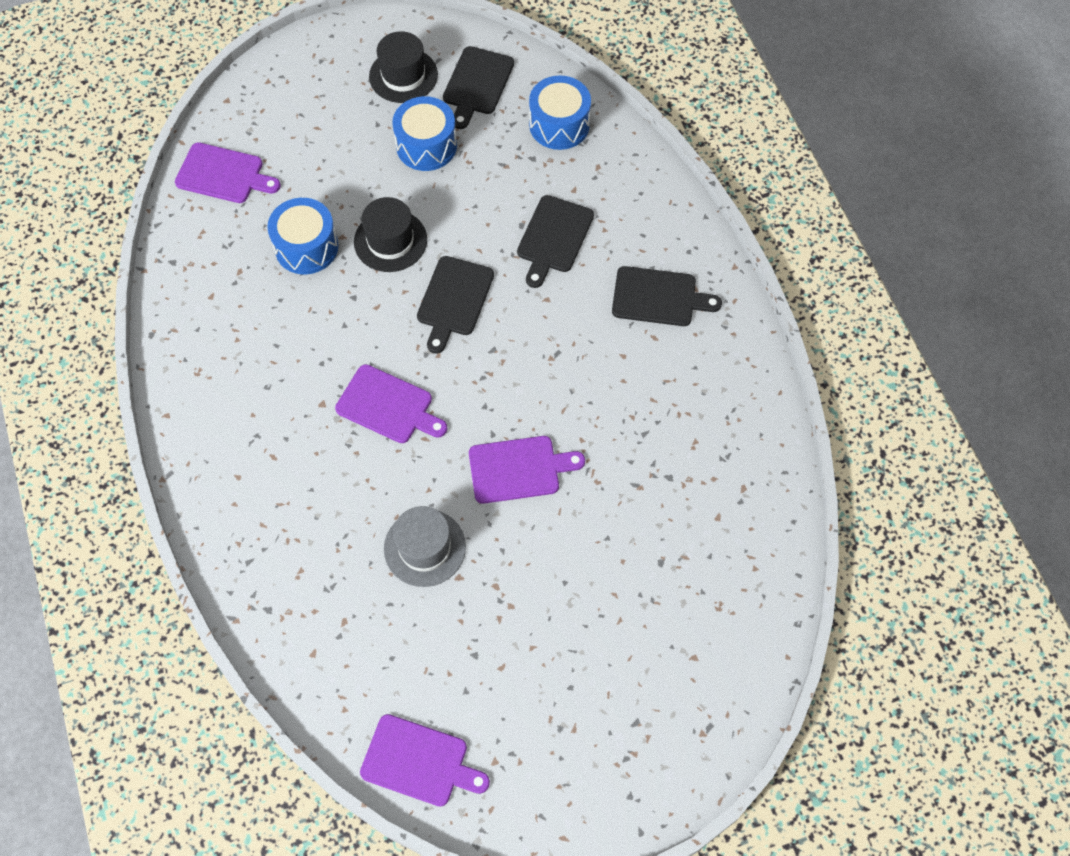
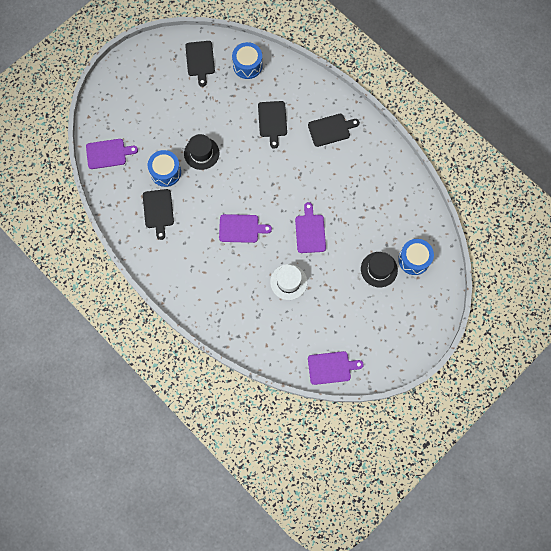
camera: 25 degrees left, 10 degrees up
black hat [369,31,438,103] -> black hat moved to [361,252,398,287]
grey hat [384,506,466,587] -> white hat [270,264,307,300]
blue drum [392,96,457,171] -> blue drum moved to [398,239,434,275]
black cutting board [417,256,494,354] -> black cutting board moved to [143,189,174,240]
purple cutting board [469,436,585,504] -> purple cutting board turned 60 degrees counterclockwise [295,202,326,253]

